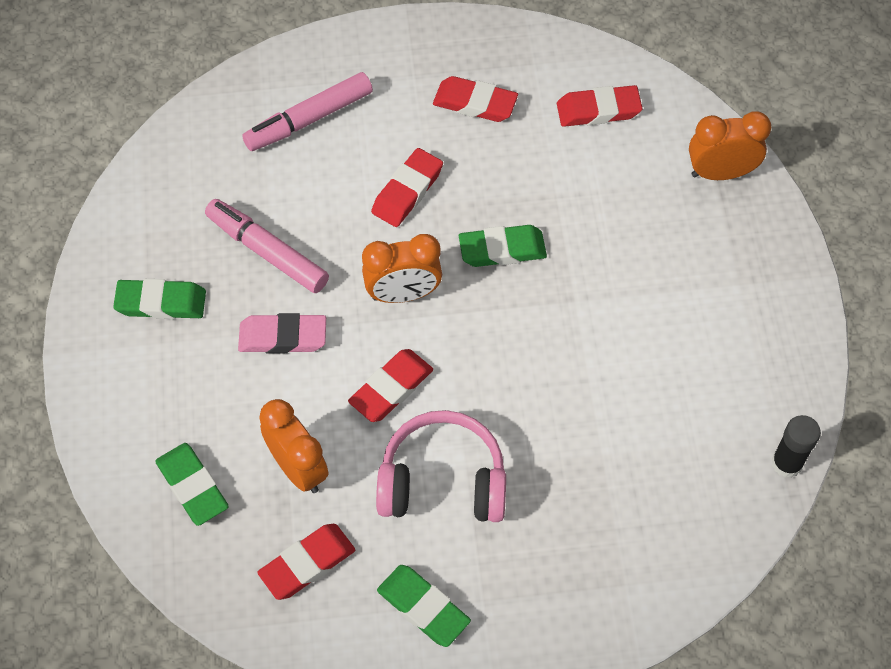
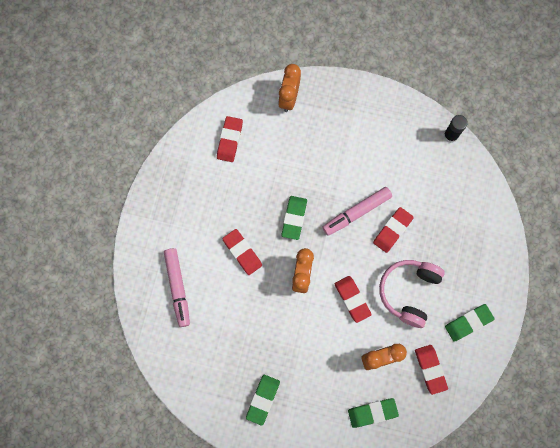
camera: 70 degrees left, 15 degrees up
pink marker [205,199,329,293] -> pink marker moved to [322,187,392,236]
pink eraser [238,313,326,354] -> none
red eraser [433,76,518,122] -> red eraser moved to [373,207,414,253]

